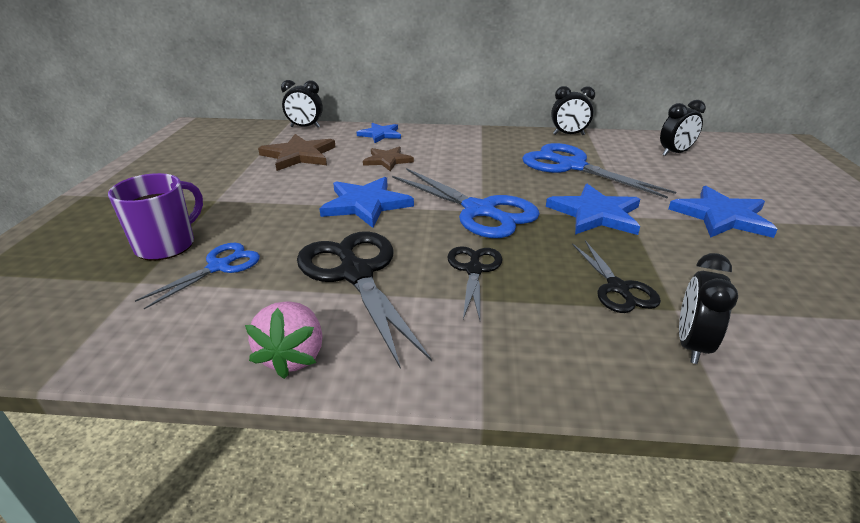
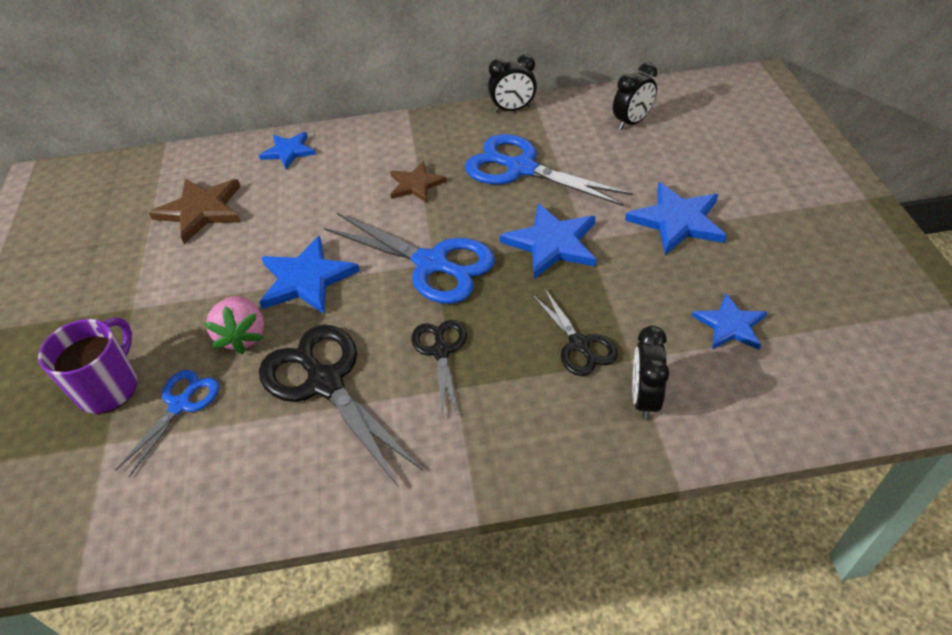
camera: 10 degrees left, 15 degrees up
pink strawberry [245,301,322,379] -> pink strawberry moved to [204,296,264,354]
black clock [281,80,323,128] -> none
brown star [363,147,414,171] -> brown star moved to [390,161,447,203]
none -> blue star [692,293,767,350]

